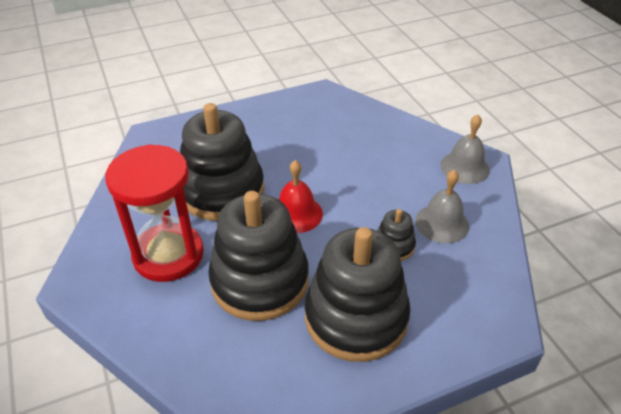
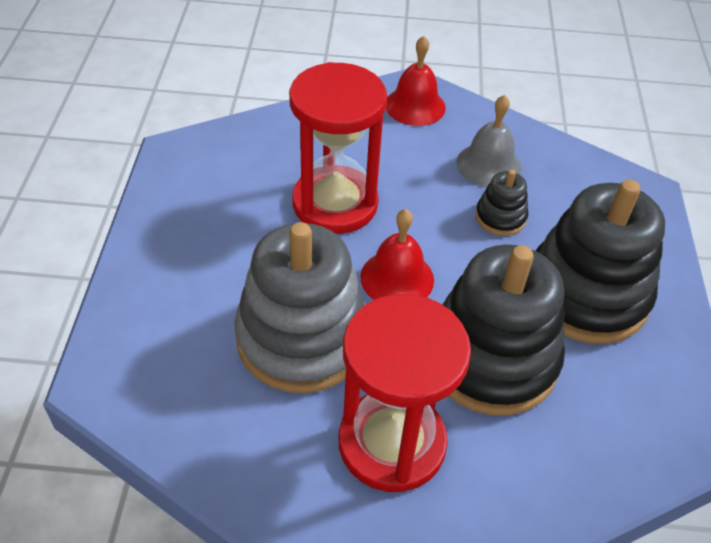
camera: 65 degrees left, 5 degrees up
black stacking toy [180,103,264,221] -> grey stacking toy [234,222,366,393]
grey bell [440,114,490,184] -> red bell [386,36,446,126]
none -> red hourglass [289,62,387,234]

